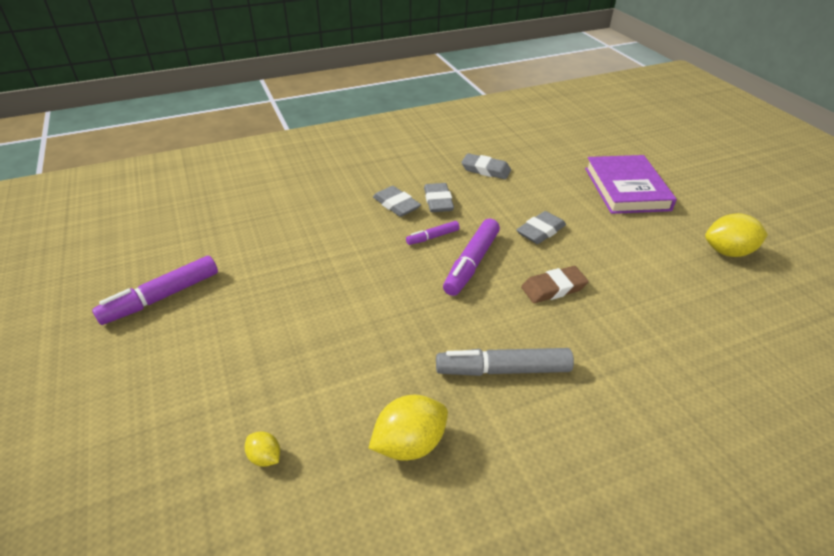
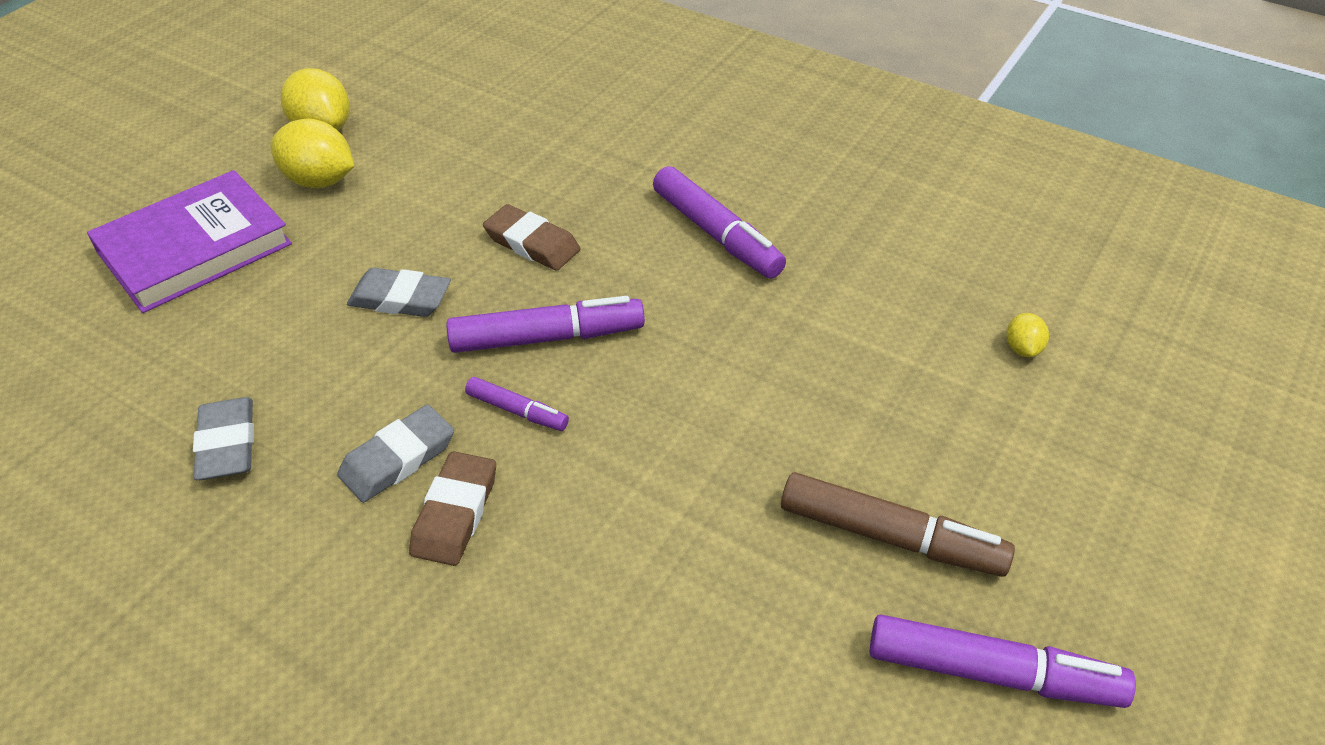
camera: 125 degrees left, 5 degrees up
yellow lemon [369,395,448,460] -> yellow lemon moved to [270,119,354,188]
grey eraser [373,186,421,217] -> brown eraser [409,451,496,566]
grey marker [436,348,574,376] -> purple marker [653,166,786,279]
none -> brown marker [781,472,1015,577]

